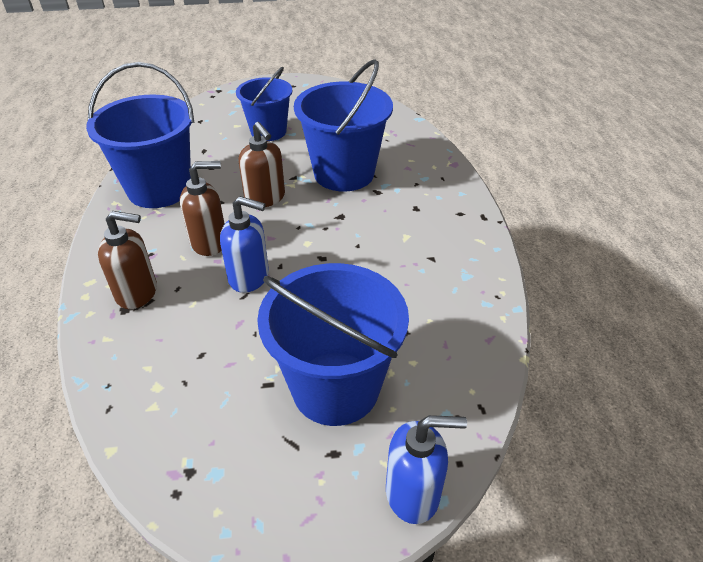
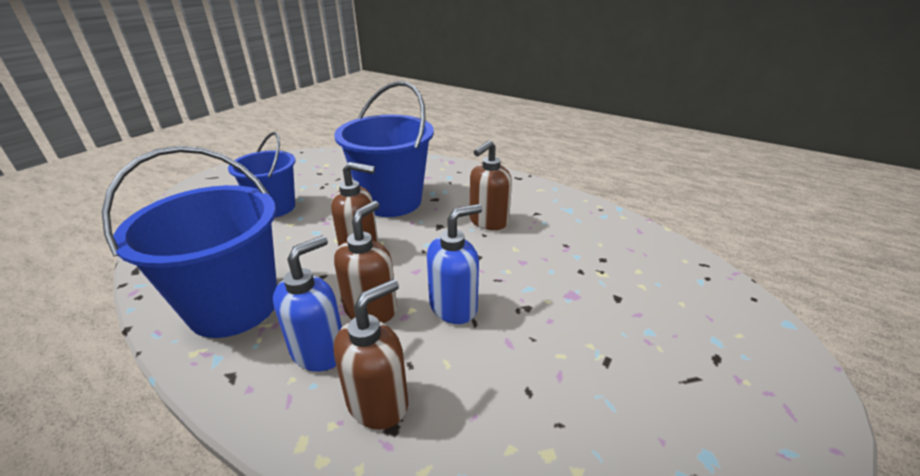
camera: 50 degrees left, 10 degrees down
blue bucket [257,263,409,426] -> none
blue soap dispenser [386,415,467,524] -> blue soap dispenser moved to [273,235,342,372]
none -> brown soap dispenser [469,140,512,230]

